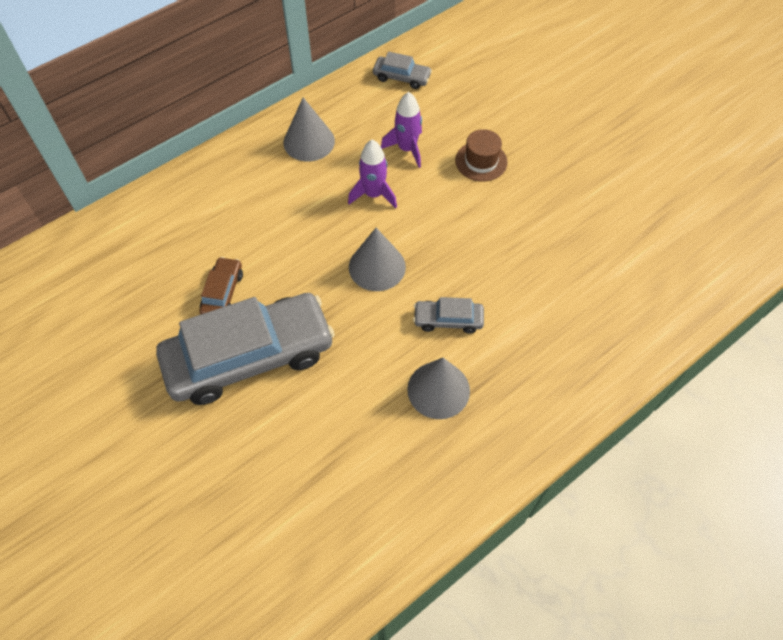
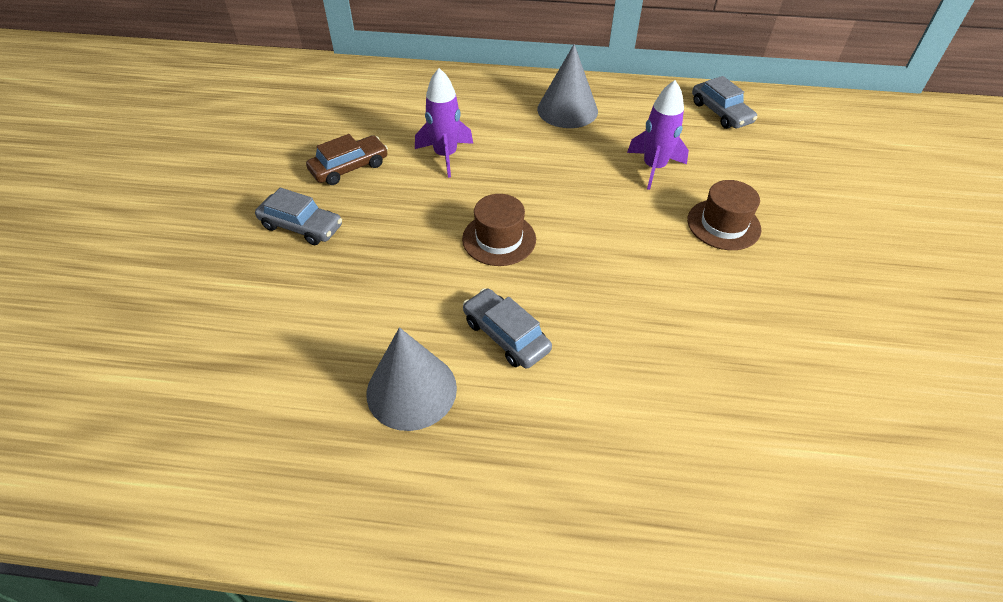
camera: 45 degrees right, 10 degrees down
grey car [156,293,335,405] -> grey car [255,188,342,245], size x0.43
purple rocket [348,140,397,208] -> purple rocket moved to [415,68,473,178]
grey cone [349,228,406,291] -> brown hat [462,194,536,266]

